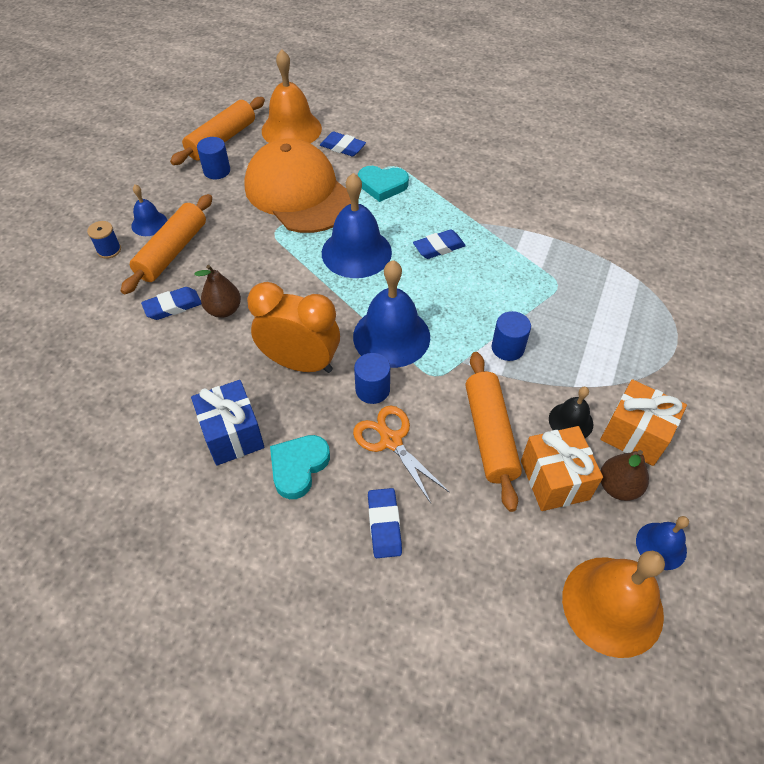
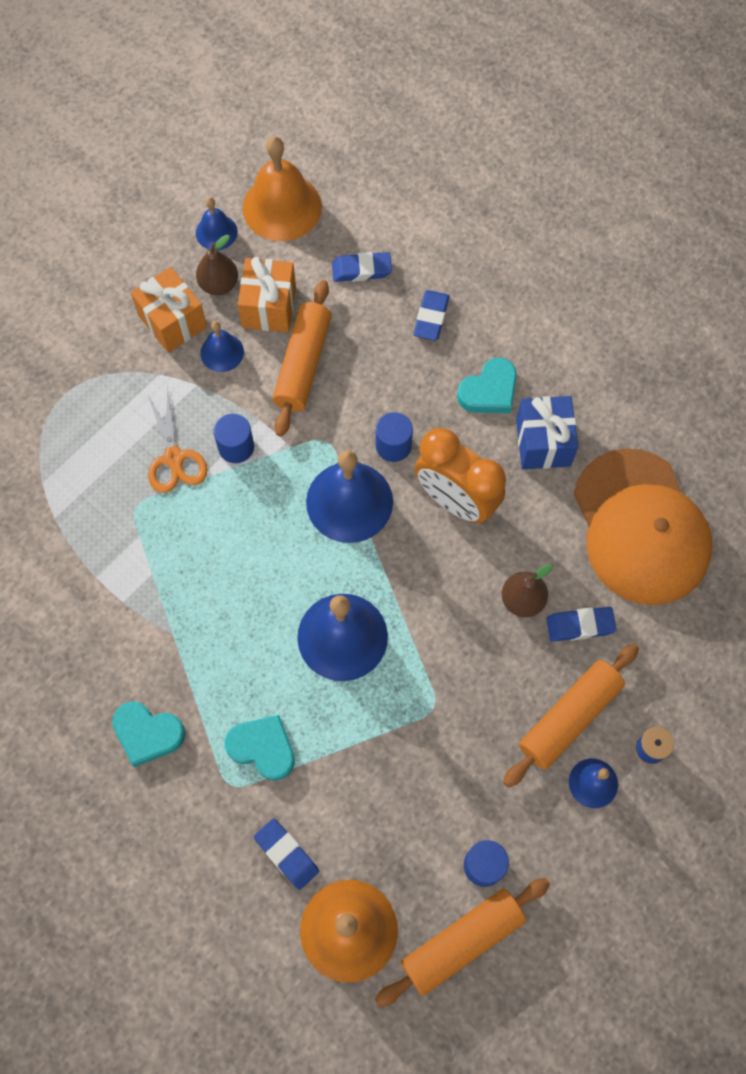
camera: 160 degrees left, 15 degrees up
orange cap [244,139,351,233] -> orange cap moved to [574,448,712,605]
orange scissors [353,406,449,503] -> orange scissors moved to [147,387,208,493]
blue eraser [413,230,466,259] -> blue eraser moved to [332,252,392,282]
black bell [549,387,593,438] -> blue bell [200,321,244,372]
none -> turquoise heart [112,701,186,767]

